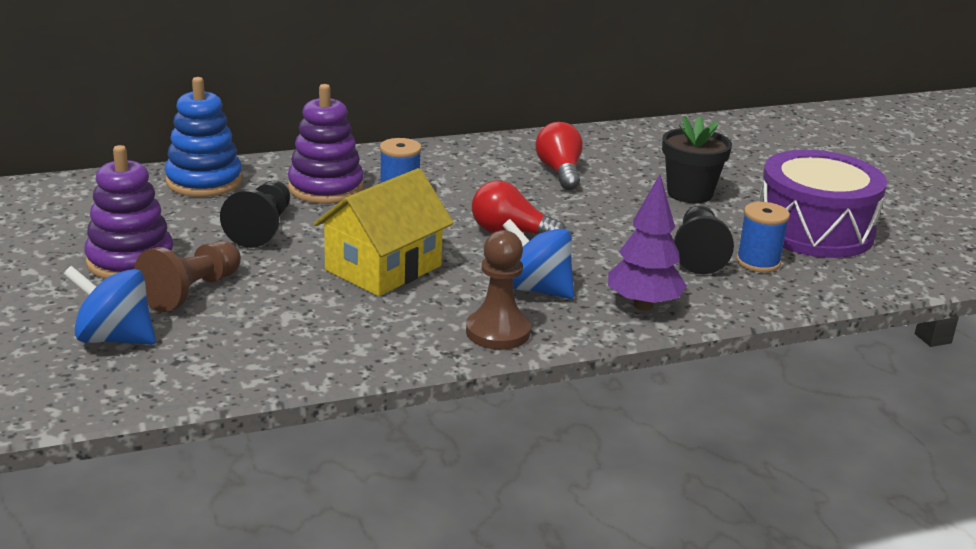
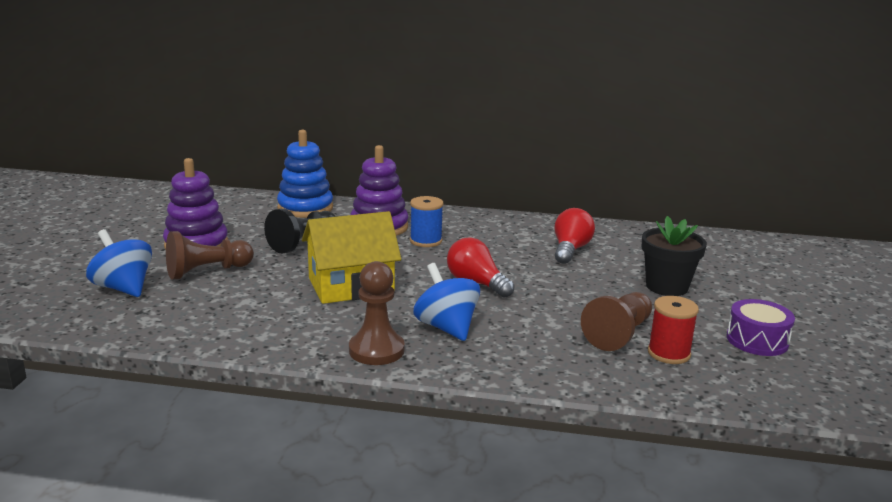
camera: 30 degrees right, 5 degrees down
purple tree [608,174,687,311] -> none
black pawn [674,205,734,274] -> brown pawn [581,292,652,351]
blue spool [736,202,790,273] -> red spool [648,296,699,364]
purple drum [759,150,887,258] -> purple drum [727,299,795,356], size x0.52

